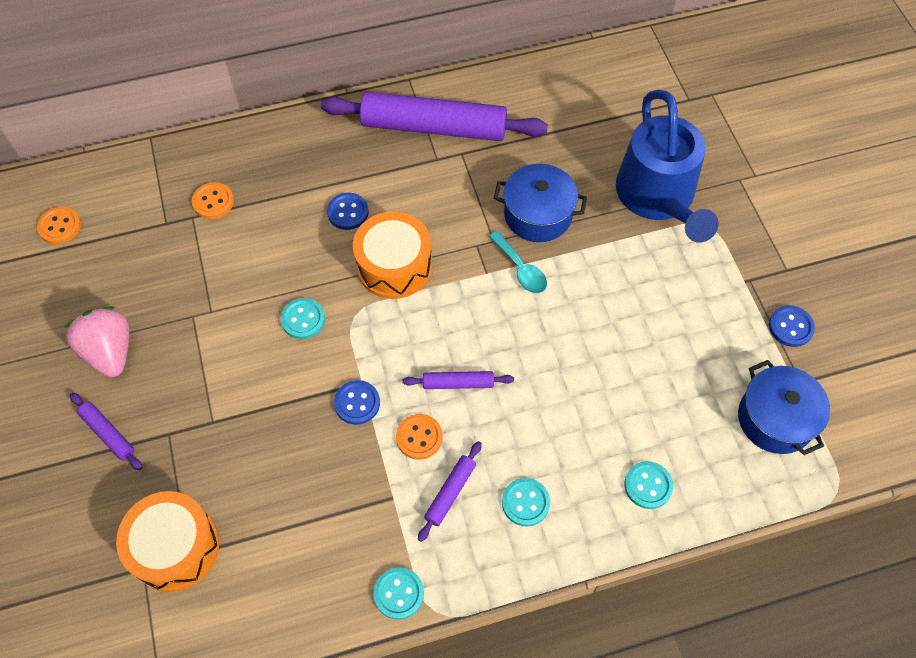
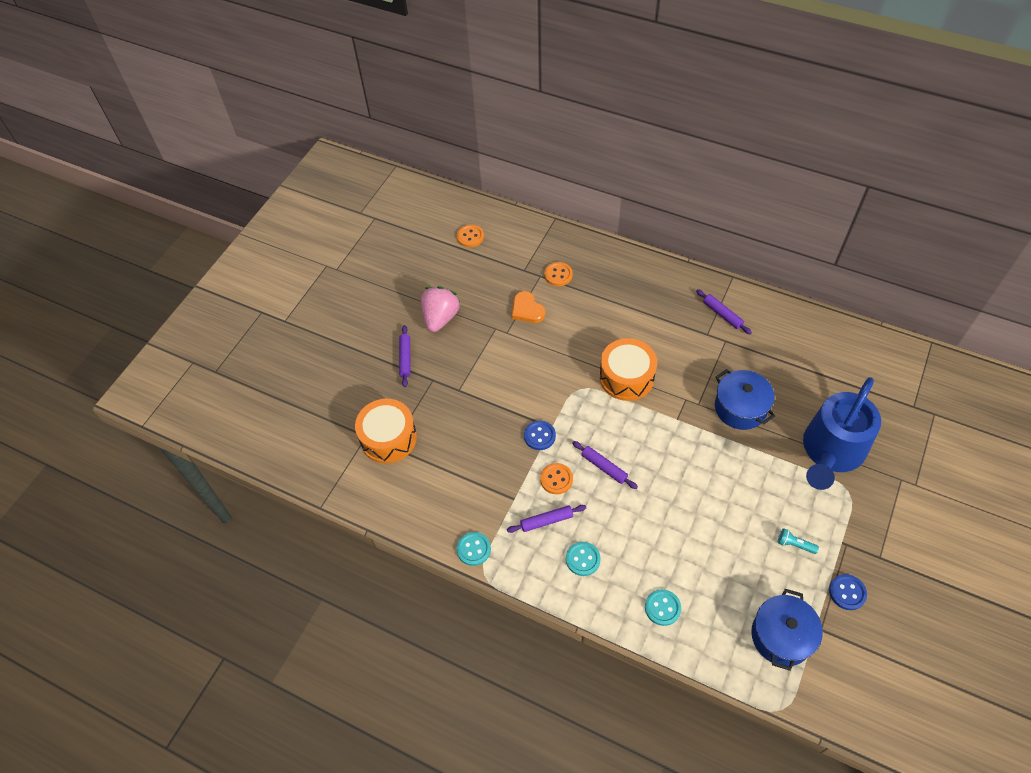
camera: 45 degrees right, 5 degrees down
turquoise button [281,298,325,339] -> none
purple rolling pin [321,92,548,141] -> purple rolling pin [696,289,752,334], size x0.43
blue button [327,193,369,230] -> none
turquoise spoon [489,231,547,293] -> none
none -> orange heart [512,291,545,323]
none -> turquoise flashlight [778,528,819,554]

